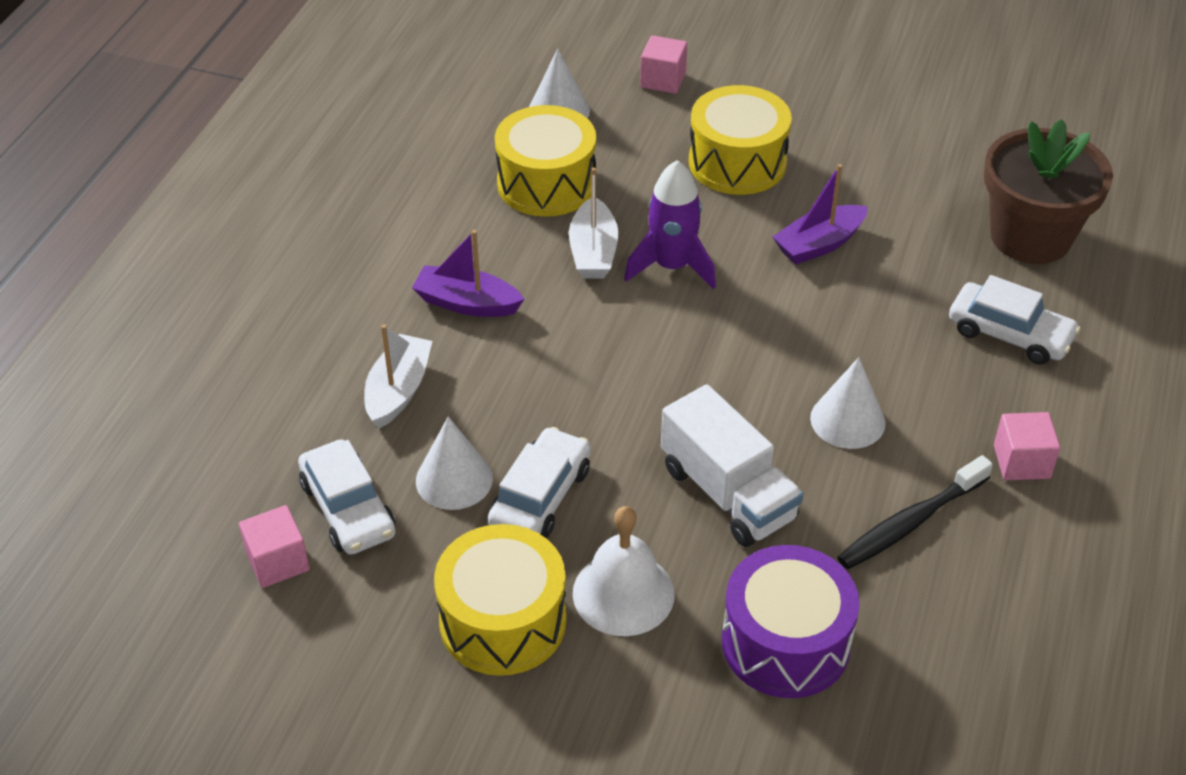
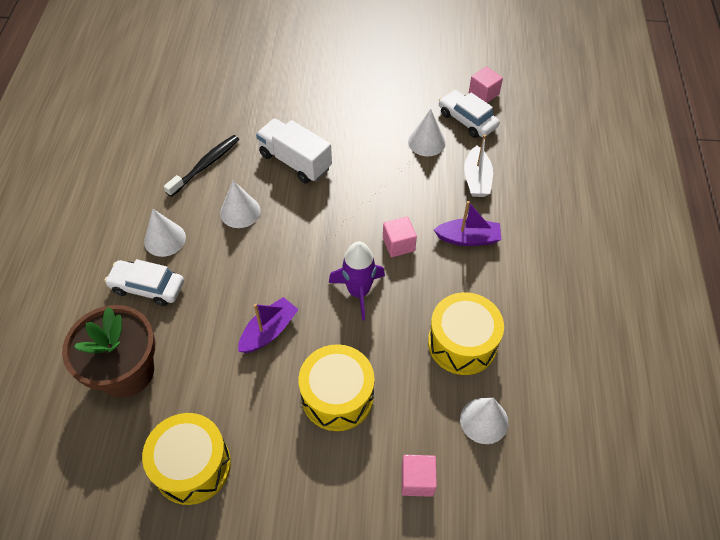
camera: 165 degrees right, 10 degrees up
yellow drum [434,524,566,676] -> yellow drum moved to [142,413,231,505]
white car [488,427,591,538] -> none
white boat [569,167,619,278] -> none
white bell [573,506,675,636] -> none
purple drum [722,545,860,698] -> none
pink cube [994,412,1061,480] -> pink cube moved to [383,216,417,257]
none -> white cone [144,209,186,257]

